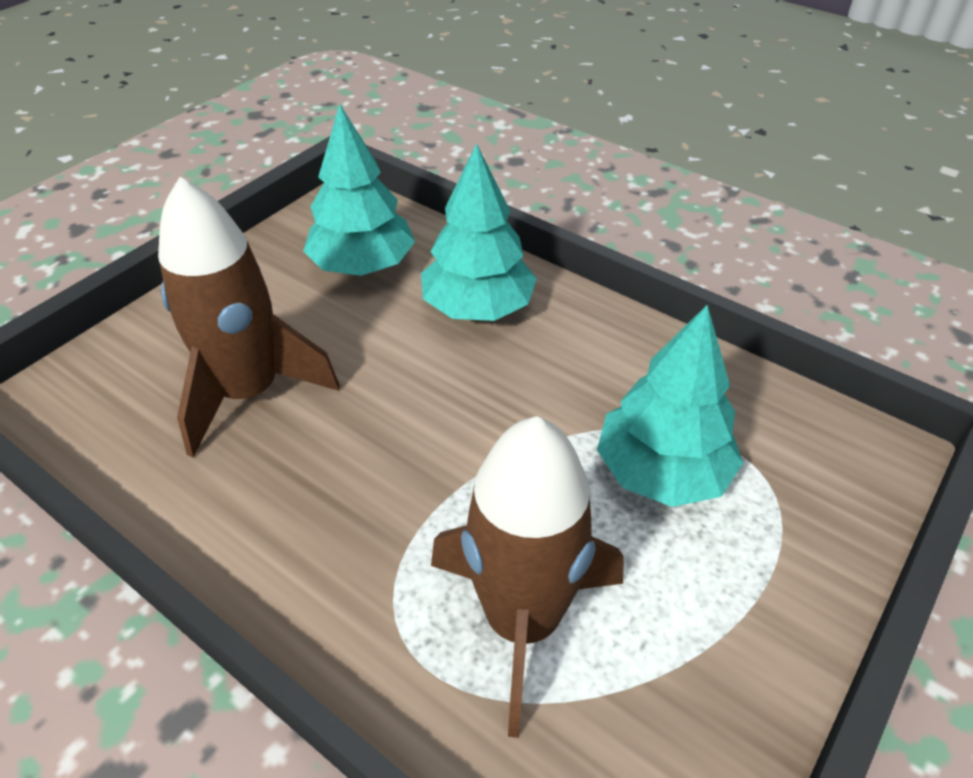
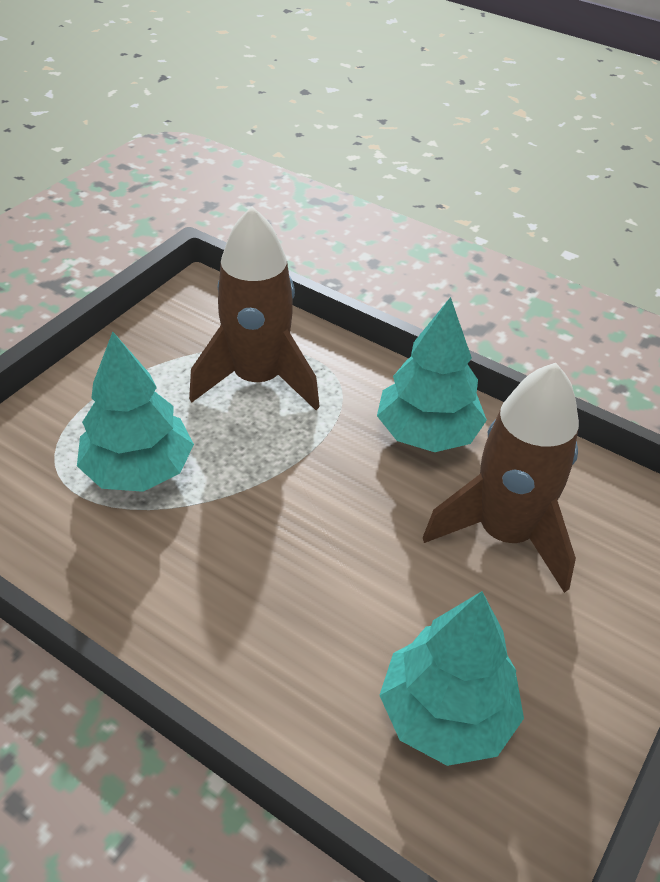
camera: 175 degrees right, 0 degrees up
turquoise tree [421,143,537,321] -> turquoise tree moved to [377,297,487,452]

